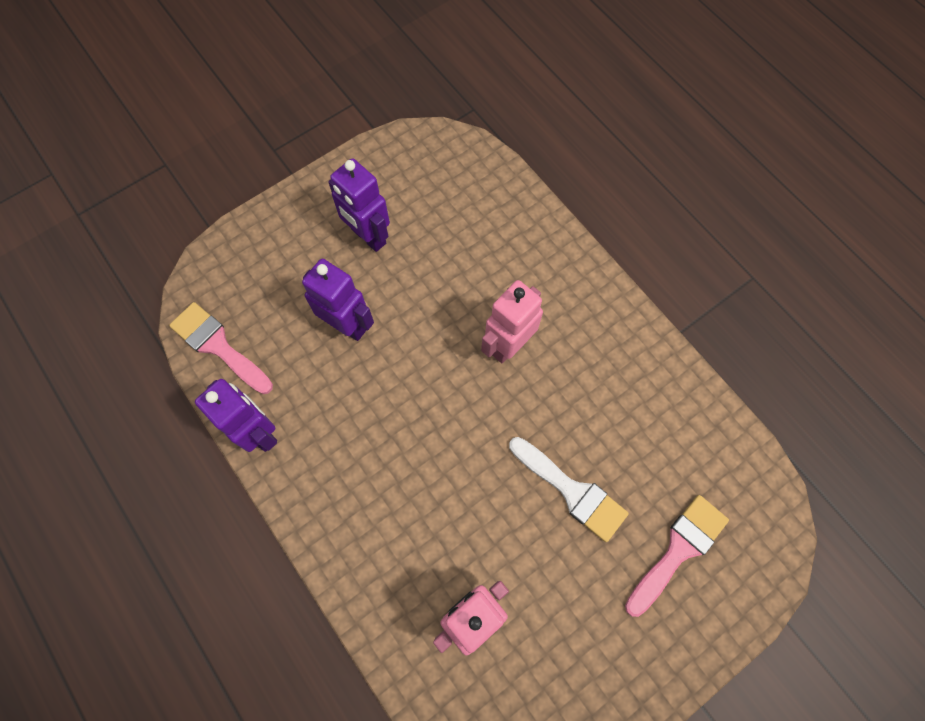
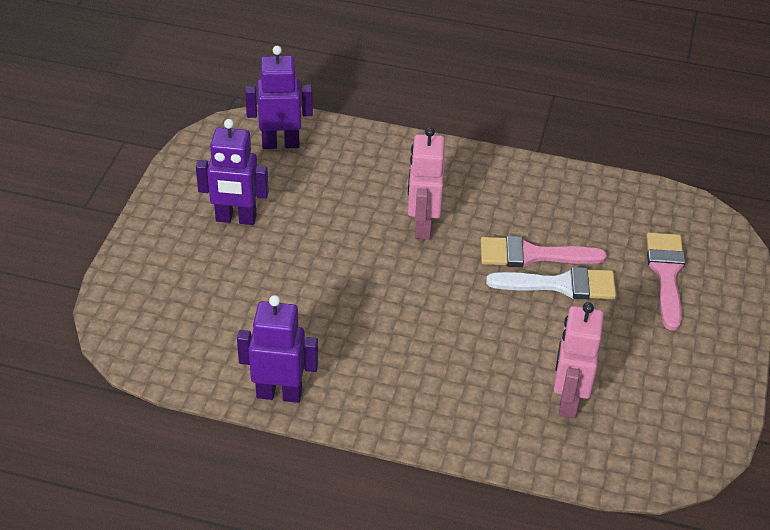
camera: 40 degrees left, 25 degrees down
pink brush [169,302,273,394] -> pink brush moved to [481,236,607,267]
purple robot [302,258,374,341] -> purple robot moved to [245,46,313,149]

